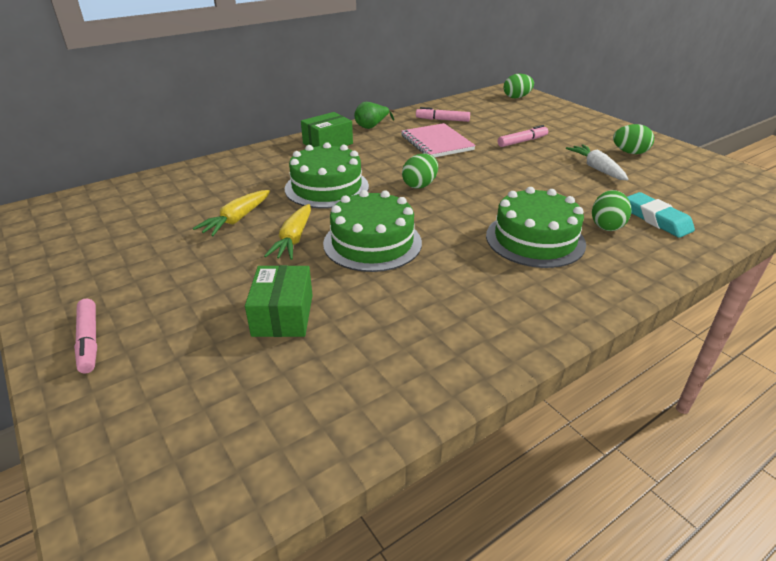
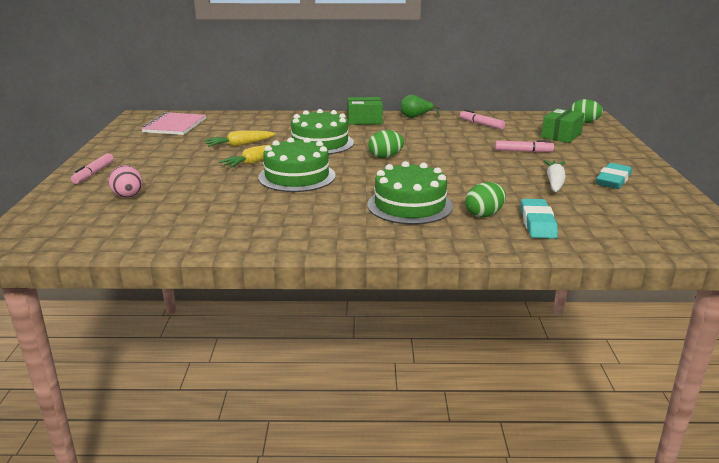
camera: 35 degrees right, 10 degrees down
green box [245,265,313,337] -> green box moved to [541,108,585,143]
pink notebook [401,123,476,157] -> pink notebook moved to [141,112,206,135]
green egg [613,124,654,154] -> turquoise eraser [596,163,632,189]
none -> pink egg [108,165,143,198]

